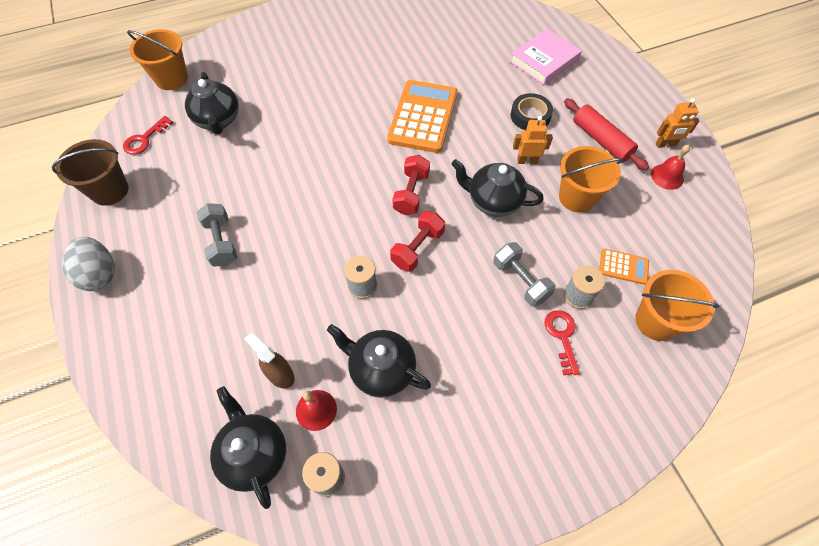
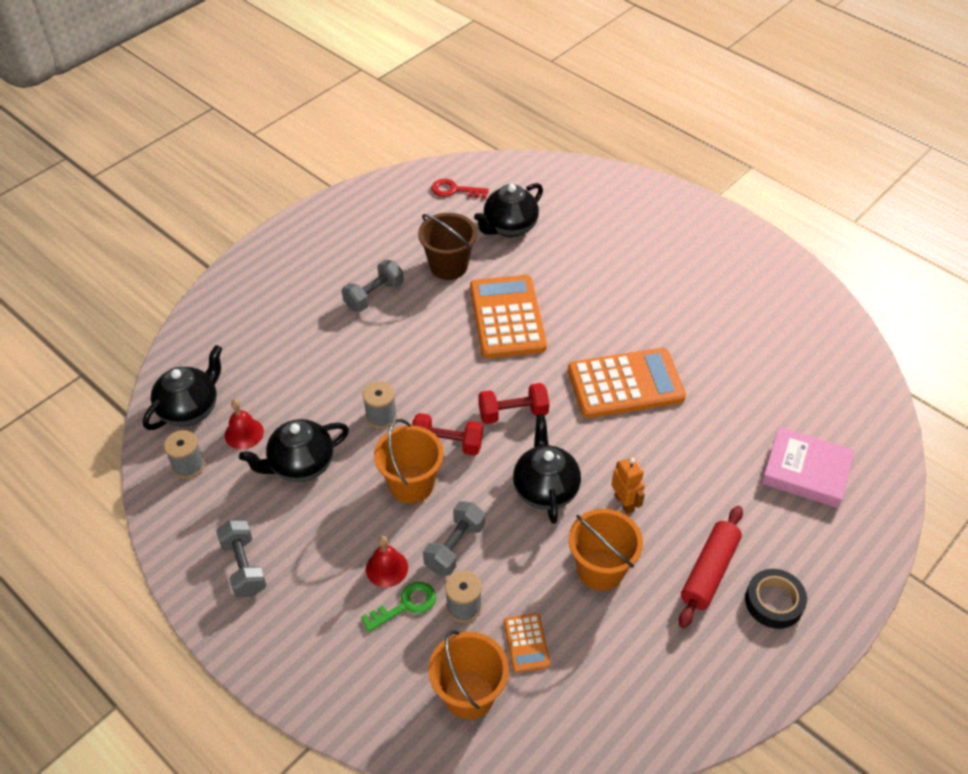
camera: 65 degrees right, 10 degrees down
brown bucket [52,139,129,206] -> brown bucket moved to [418,213,477,280]
grey egg [62,237,115,291] -> none
orange bucket [127,29,188,90] -> orange bucket moved to [374,419,444,503]
brown spray bottle [244,333,295,389] -> none
black teapot [327,324,431,398] -> black teapot turned 120 degrees counterclockwise [239,419,349,482]
black tape [511,93,553,130] -> black tape moved to [745,569,807,629]
red key [545,310,580,375] -> green key [361,582,436,632]
red bell [651,145,690,190] -> red bell moved to [366,536,408,587]
orange robot [656,98,699,148] -> none
none -> grey dumbbell [216,520,267,598]
none -> orange calculator [470,275,547,358]

